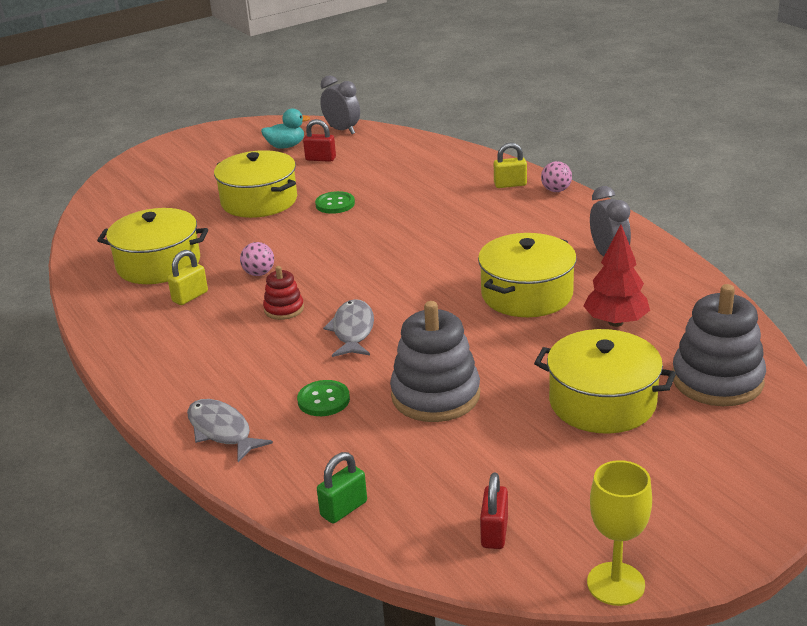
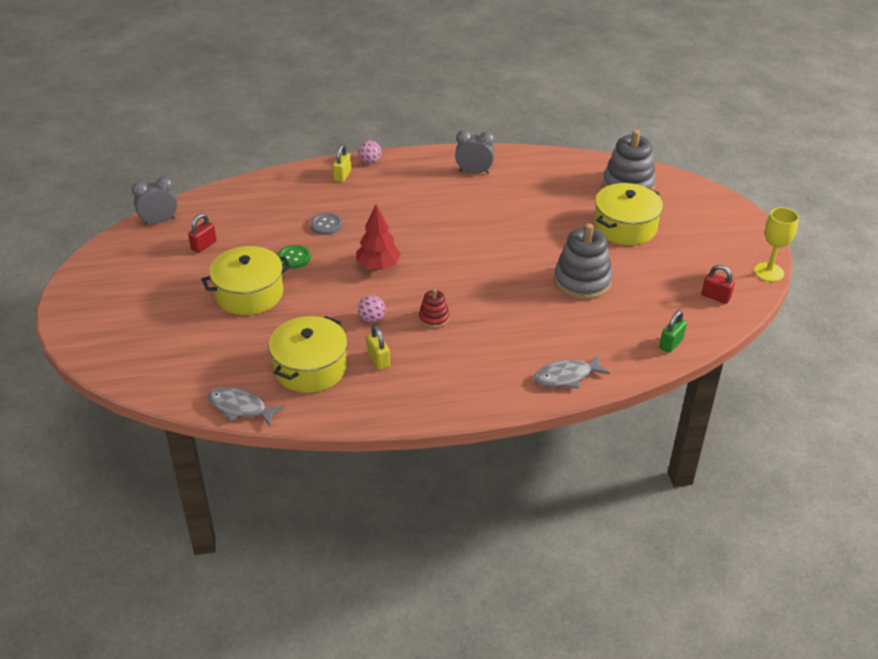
camera: 70 degrees left, 10 degrees up
turquoise duck [261,108,310,149] -> none
green button [297,380,350,416] -> none
green padlock [317,452,367,524] -> green padlock turned 60 degrees clockwise [659,310,687,353]
grey fish [323,299,374,357] -> grey fish moved to [207,387,285,426]
yellow pot [478,233,577,317] -> none
red tree [583,224,650,327] -> red tree moved to [356,204,401,270]
none -> grey button [310,213,342,235]

